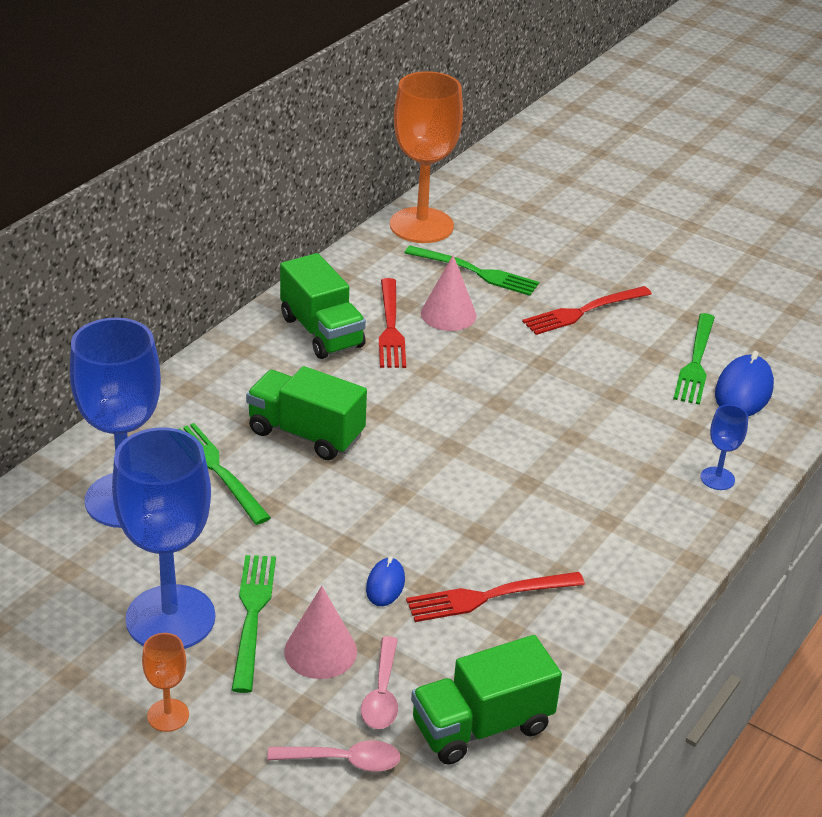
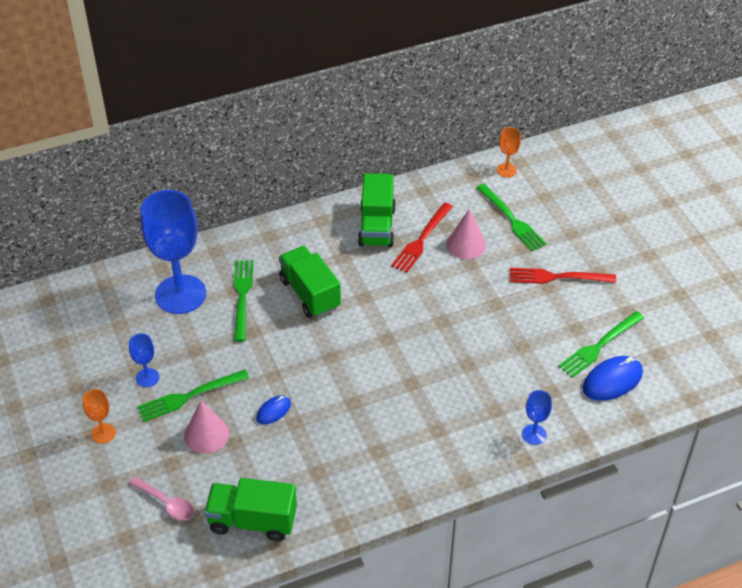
camera: 35 degrees right, 10 degrees up
blue goblet [112,427,215,649] -> blue goblet [129,333,159,387], size x0.44
green fork [232,555,276,693] -> green fork turned 150 degrees counterclockwise [137,370,249,422]
pink spoon [361,636,398,729] -> none
orange goblet [390,71,463,243] -> orange goblet [497,127,521,178], size x0.44
red fork [406,572,585,622] -> none

